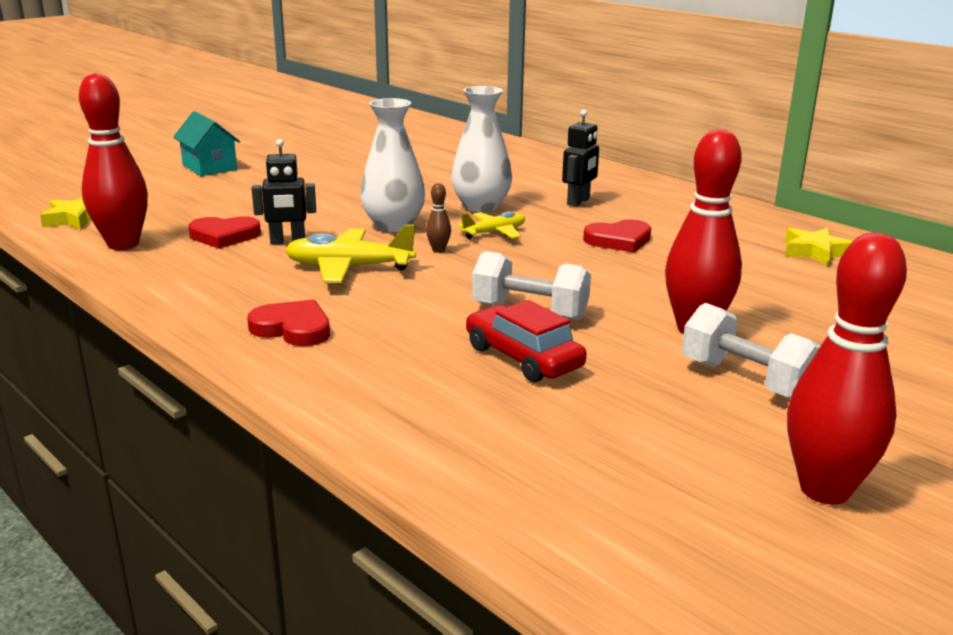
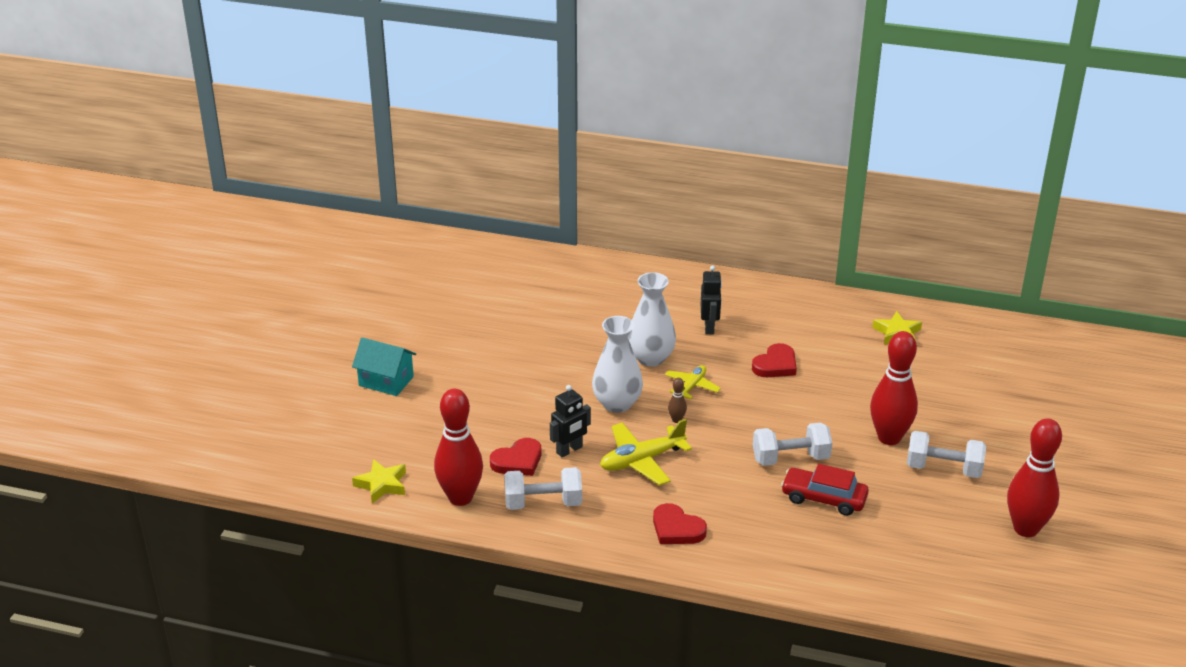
camera: 30 degrees left, 10 degrees up
red heart [247,299,330,346] -> red heart turned 135 degrees counterclockwise [653,503,707,544]
none -> white dumbbell [504,467,582,510]

